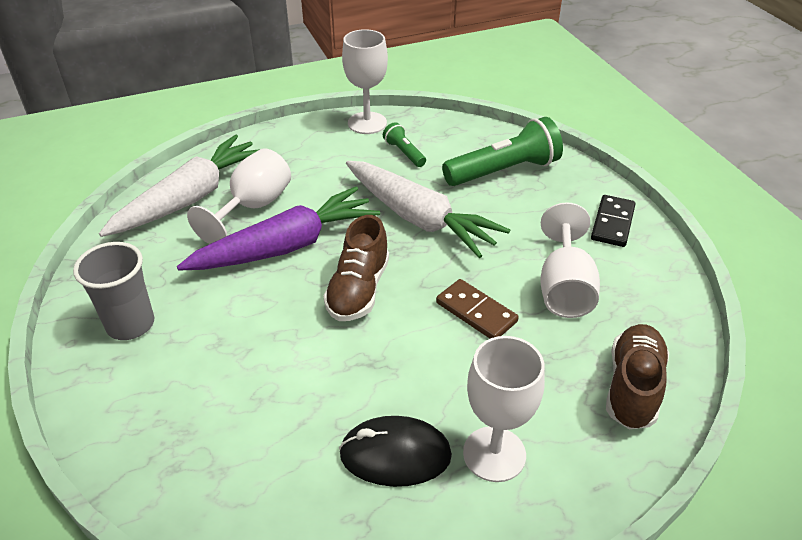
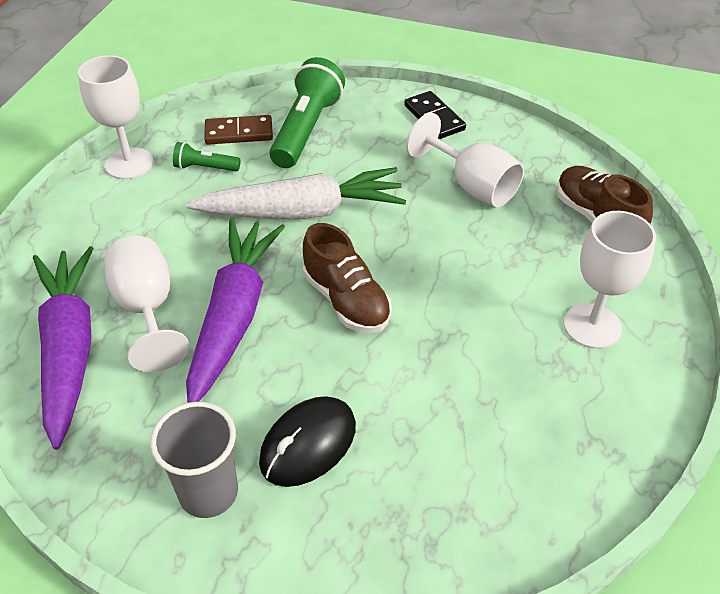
camera: 50 degrees left, 5 degrees up
white carrot [99,135,260,237] -> purple carrot [33,246,94,450]
black mouse [339,416,452,487] -> black mouse moved to [259,396,356,487]
brown domino [436,279,519,338] -> brown domino moved to [204,115,273,145]

